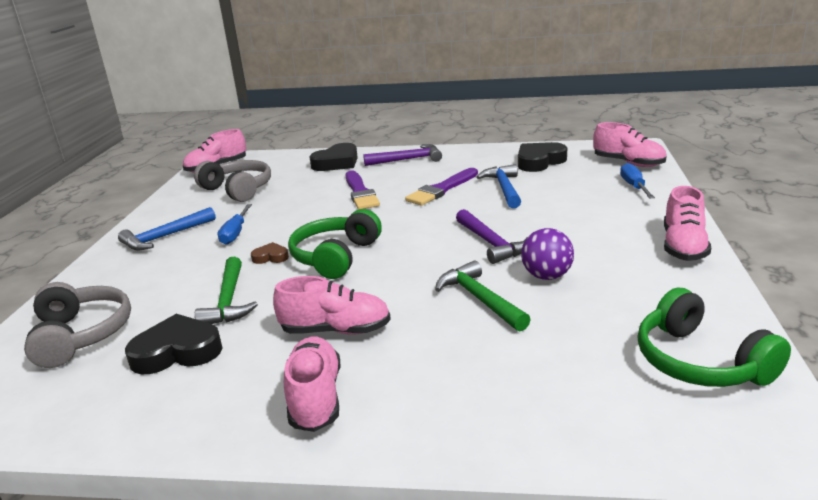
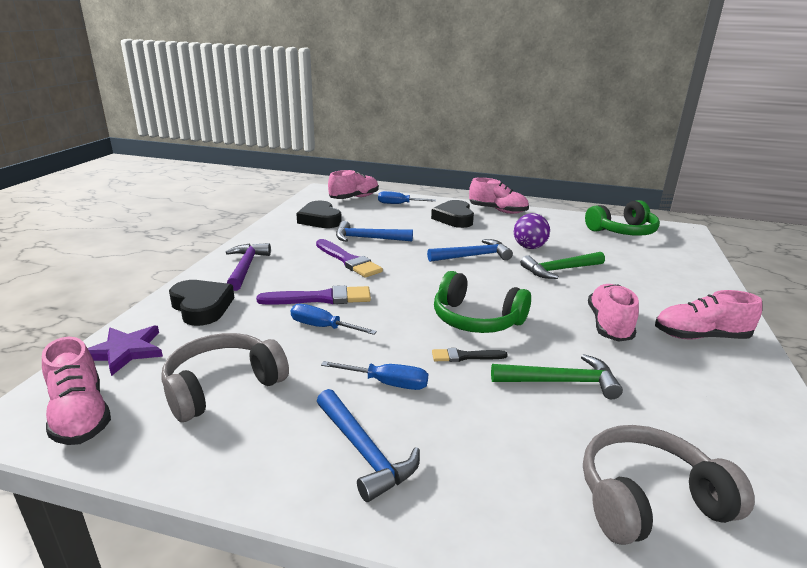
camera: 85 degrees left, 0 degrees up
black heart [125,314,222,375] -> black heart moved to [431,200,474,228]
brown heart [251,242,289,264] -> black brush [432,348,508,362]
purple hammer [456,209,527,264] -> blue hammer [427,239,513,262]
none -> purple star [88,326,163,376]
none -> blue screwdriver [291,304,377,335]

